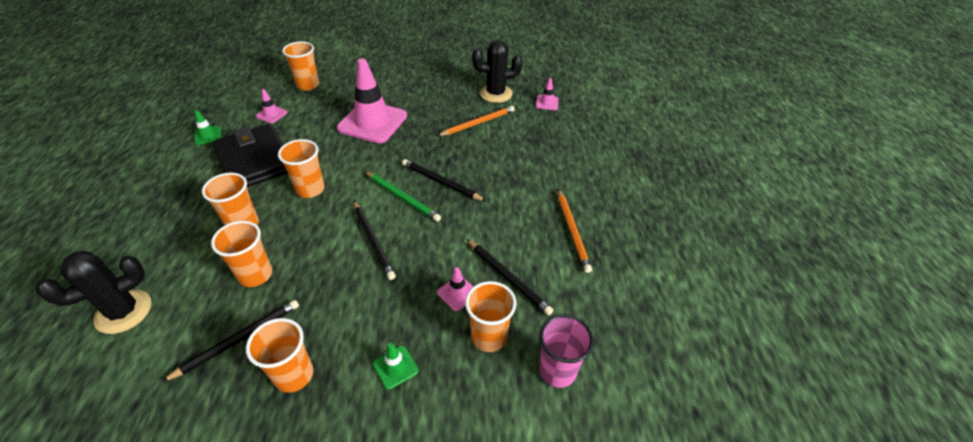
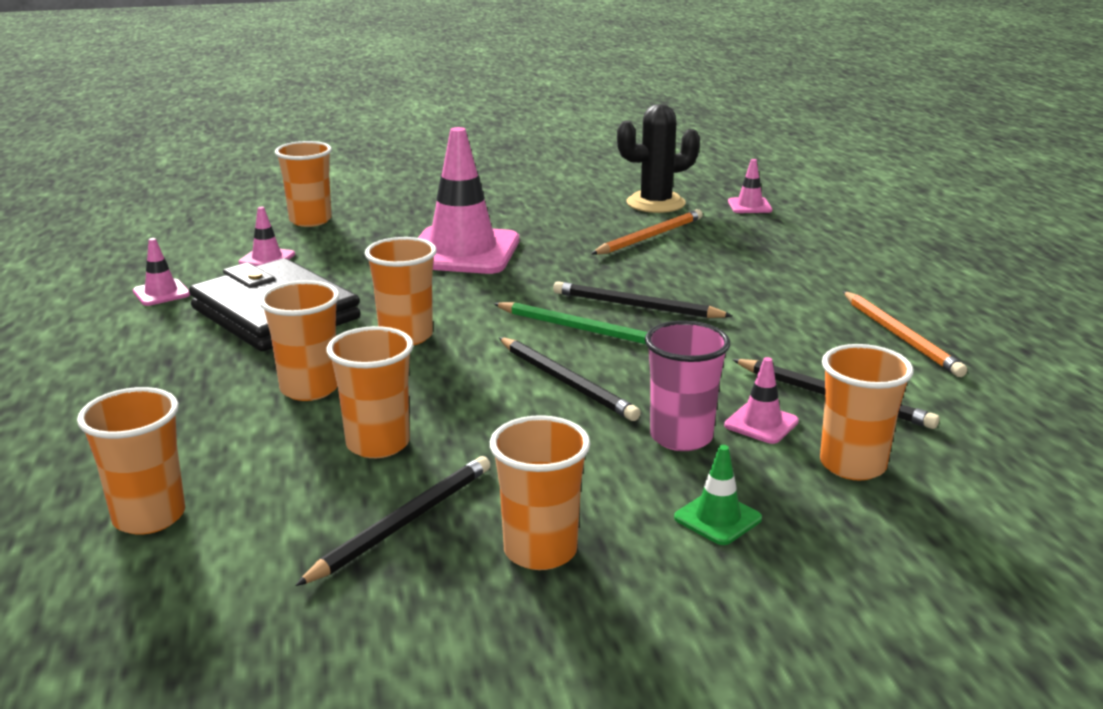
camera: 10 degrees left, 20 degrees down
black cactus [36,251,152,334] -> orange cup [77,387,185,535]
green traffic cone [194,110,222,145] -> pink traffic cone [133,238,190,306]
pink cup [539,314,594,388] -> pink cup moved to [645,321,730,451]

